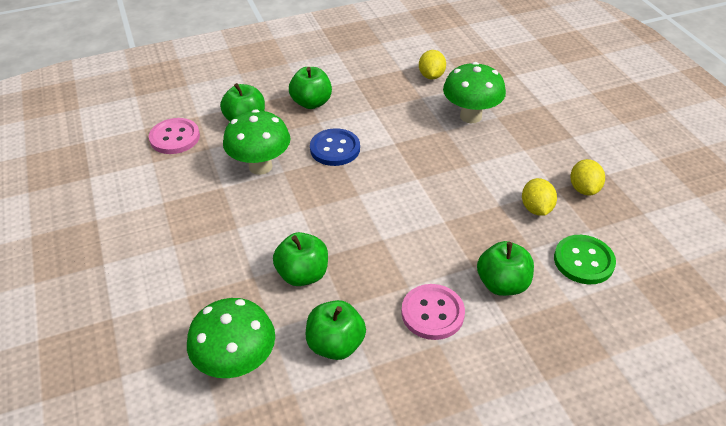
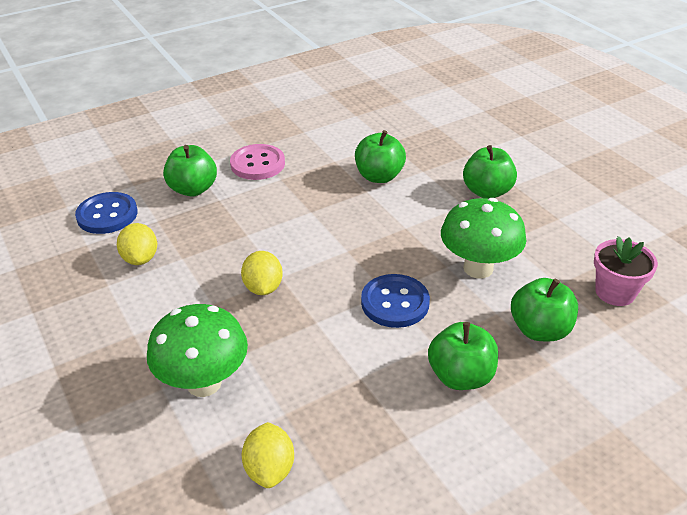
camera: 170 degrees right, 5 degrees down
pink button [149,118,200,154] -> pink flower pot [594,236,658,306]
green mushroom [187,298,275,378] -> none
green apple [306,300,366,360] -> green apple moved to [463,145,517,199]
green button [554,235,616,284] -> blue button [75,192,138,234]
yellow lemon [570,159,605,196] -> yellow lemon moved to [241,251,283,295]

